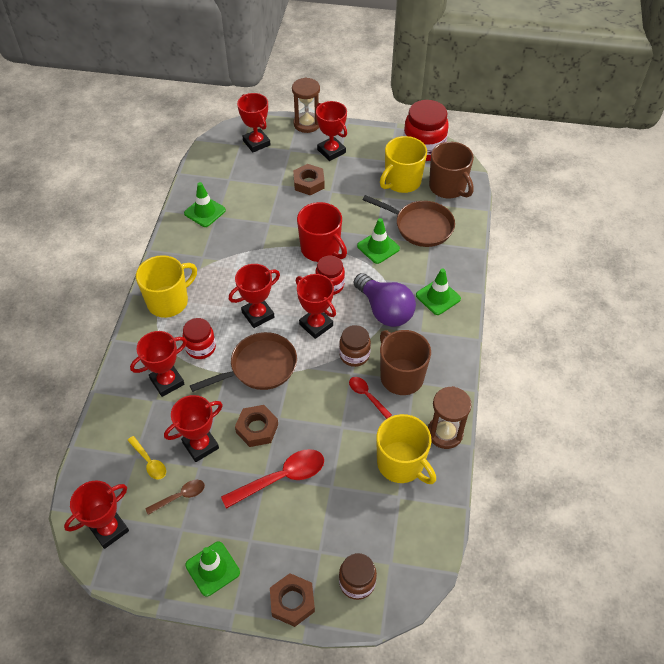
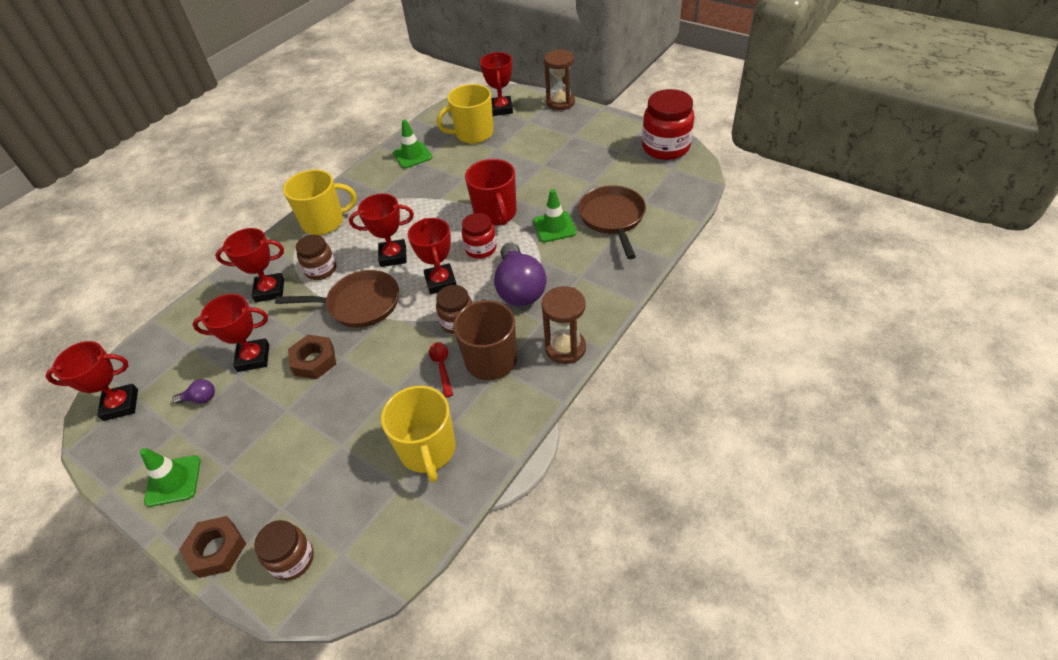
camera: 30 degrees right, 5 degrees down
yellow spoon [127,436,166,480] -> none
brown spoon [145,480,205,515] -> purple light bulb [172,379,215,404]
red jar [182,318,216,359] -> brown jar [296,235,336,280]
red spoon [221,449,324,509] -> none
brown nut [293,164,325,195] -> none
red trophy [316,101,347,161] -> none
brown pan [362,195,455,247] -> brown pan turned 150 degrees counterclockwise [578,185,646,259]
yellow mug [380,136,427,193] -> yellow mug moved to [437,84,493,144]
green traffic cone [416,269,461,315] -> none
brown hourglass [428,386,472,449] -> brown hourglass moved to [541,286,586,364]
brown mug [429,142,474,198] -> none

